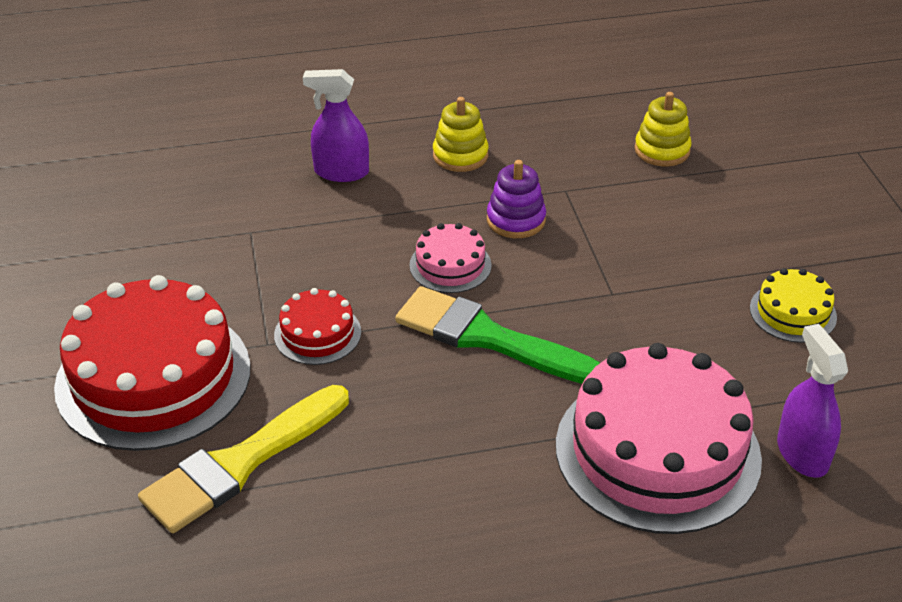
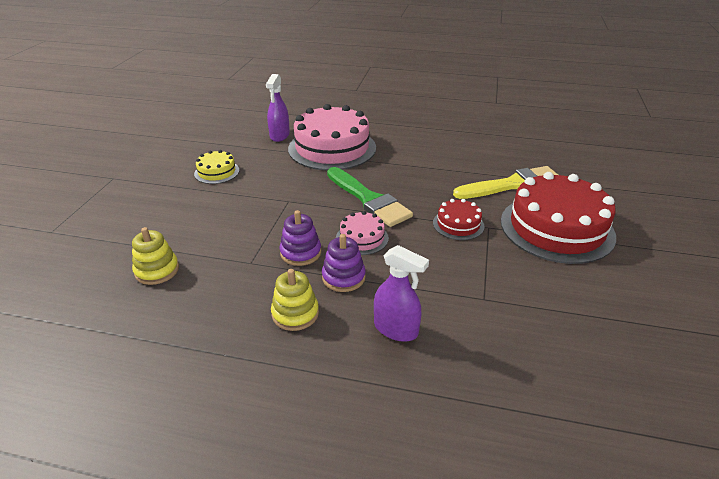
camera: 155 degrees left, 5 degrees down
none -> purple stacking toy [322,234,366,292]

